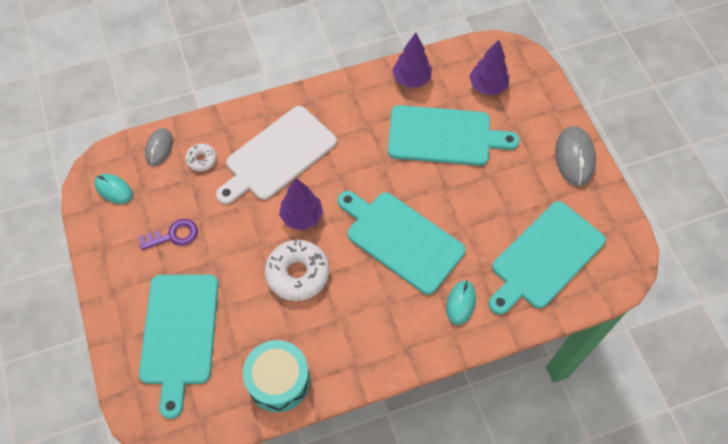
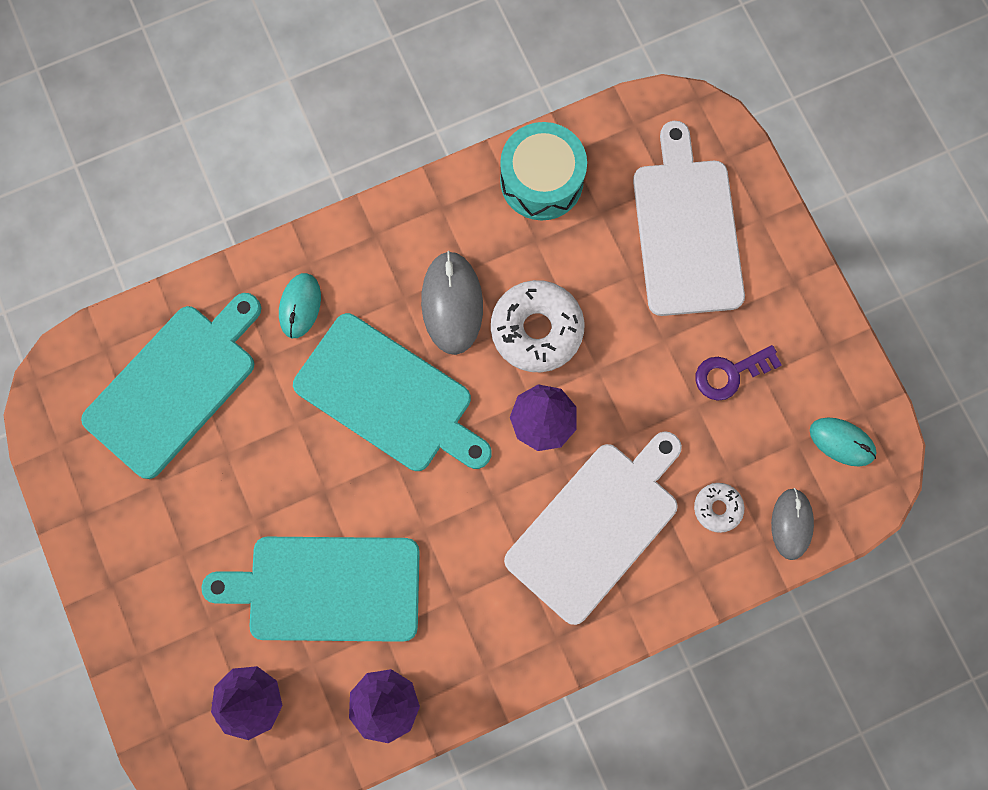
camera: 175 degrees right, 15 degrees up
turquoise cutting board [139,275,219,419] -> white cutting board [633,121,745,316]
grey mouse [555,126,596,186] -> grey mouse moved to [421,251,483,355]

